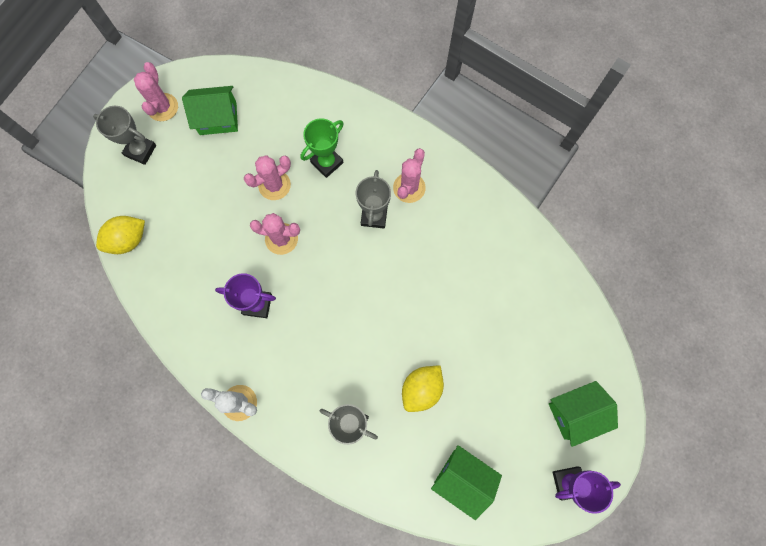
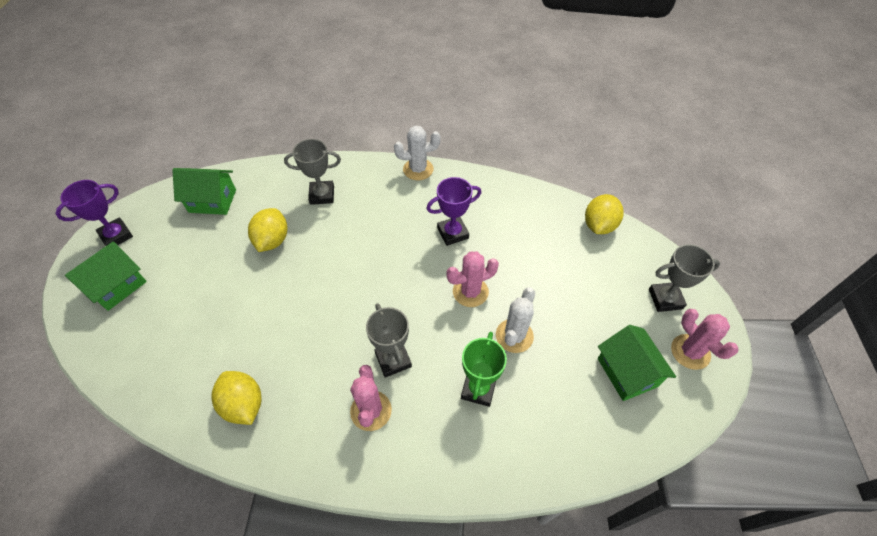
camera: 150 degrees right, 20 degrees down
green house [182,86,238,135] -> green house turned 75 degrees counterclockwise [598,325,676,401]
pink cactus [244,155,291,200] -> white cactus [496,287,535,353]
none -> yellow lemon [211,371,261,425]

